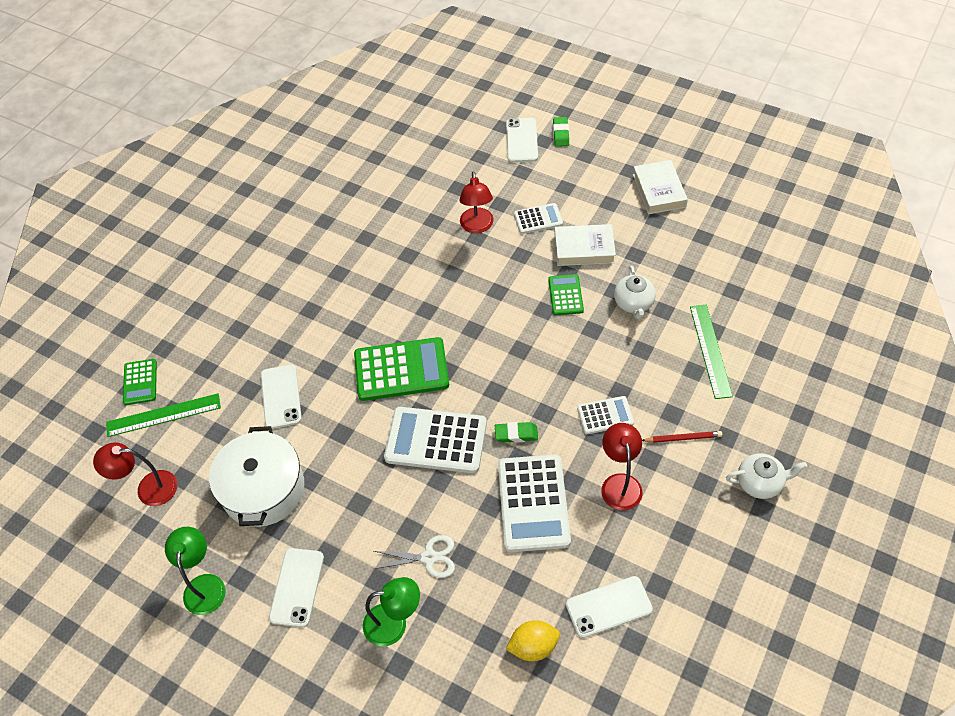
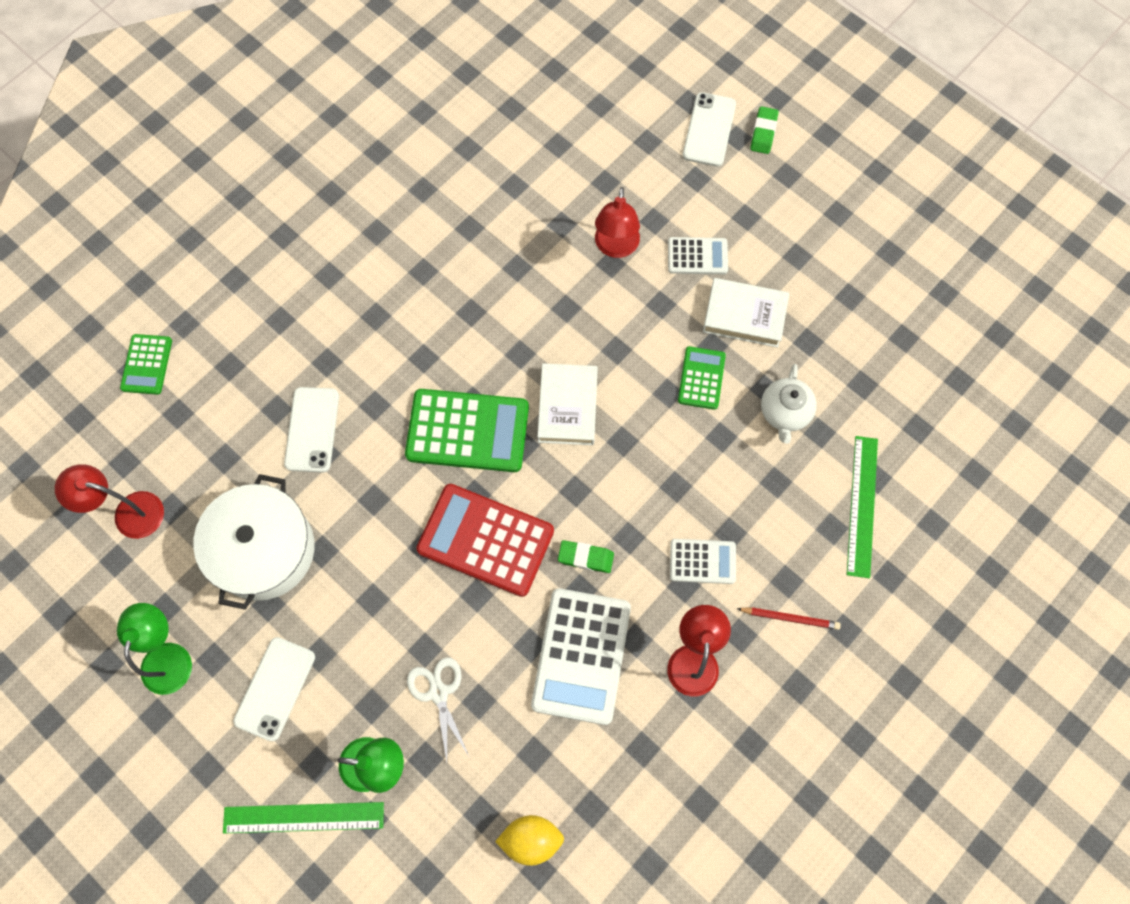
camera: 10 degrees right, 15 degrees up
green ruler [106,393,221,437] -> green ruler moved to [223,802,384,834]
white scissors [374,535,455,578] -> white scissors turned 120 degrees counterclockwise [407,657,469,762]
white calculator [384,407,487,473] -> red calculator [416,484,554,597]
white phone [566,576,653,638] -> none
white book [633,160,688,214] -> white book moved to [537,363,598,445]
white teapot [726,453,807,499] -> none

